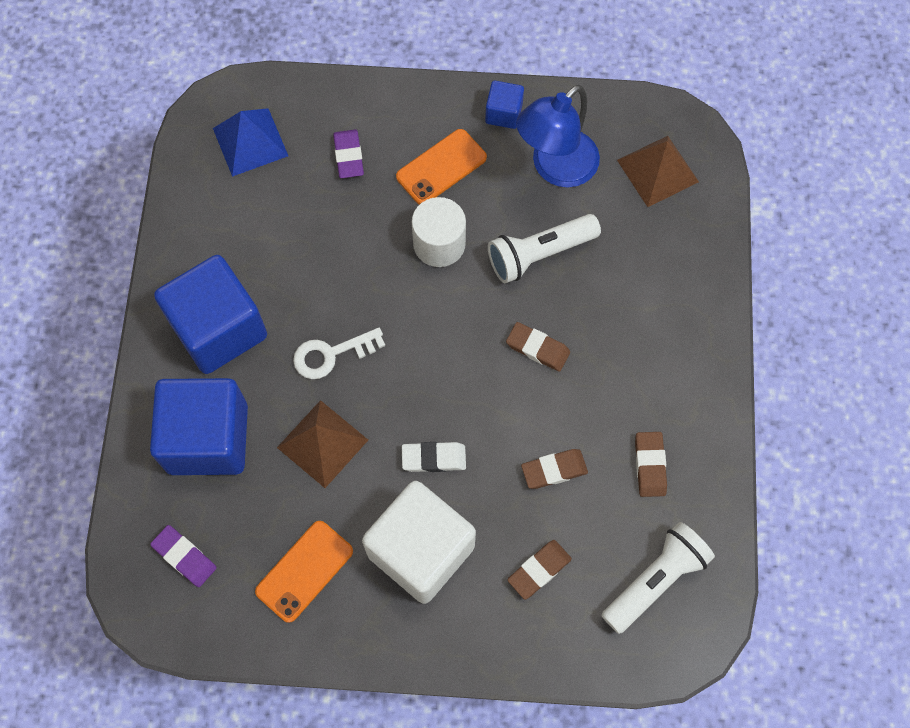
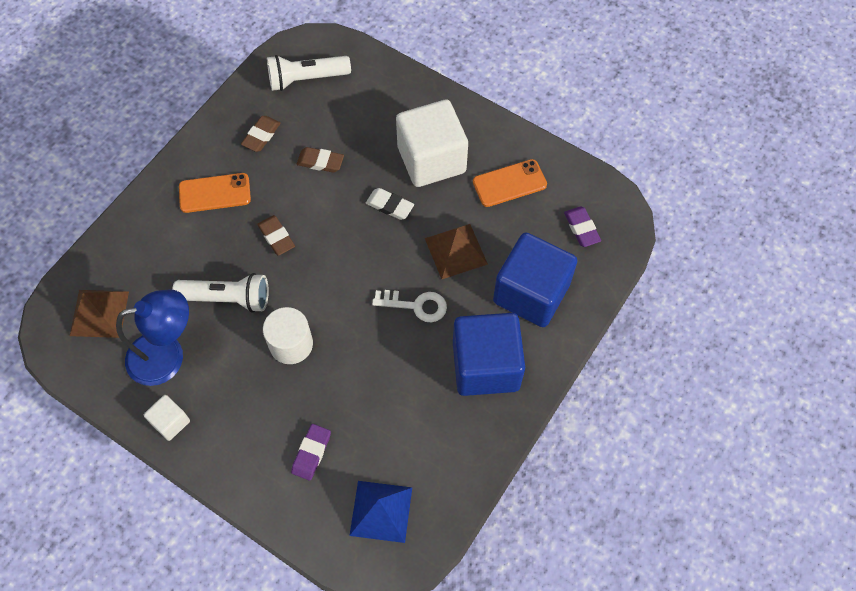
camera: 150 degrees left, 5 degrees down
orange phone [396,129,487,205] -> orange phone moved to [179,173,251,213]
blue cube [485,81,524,129] -> white cube [144,395,190,441]
brown eraser [507,540,572,600] -> none

